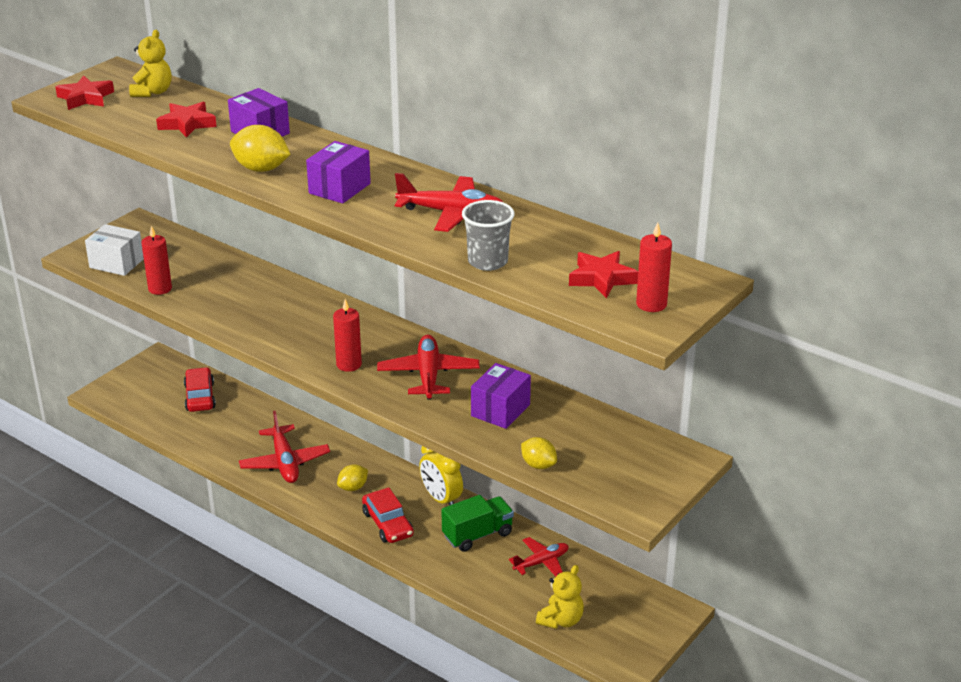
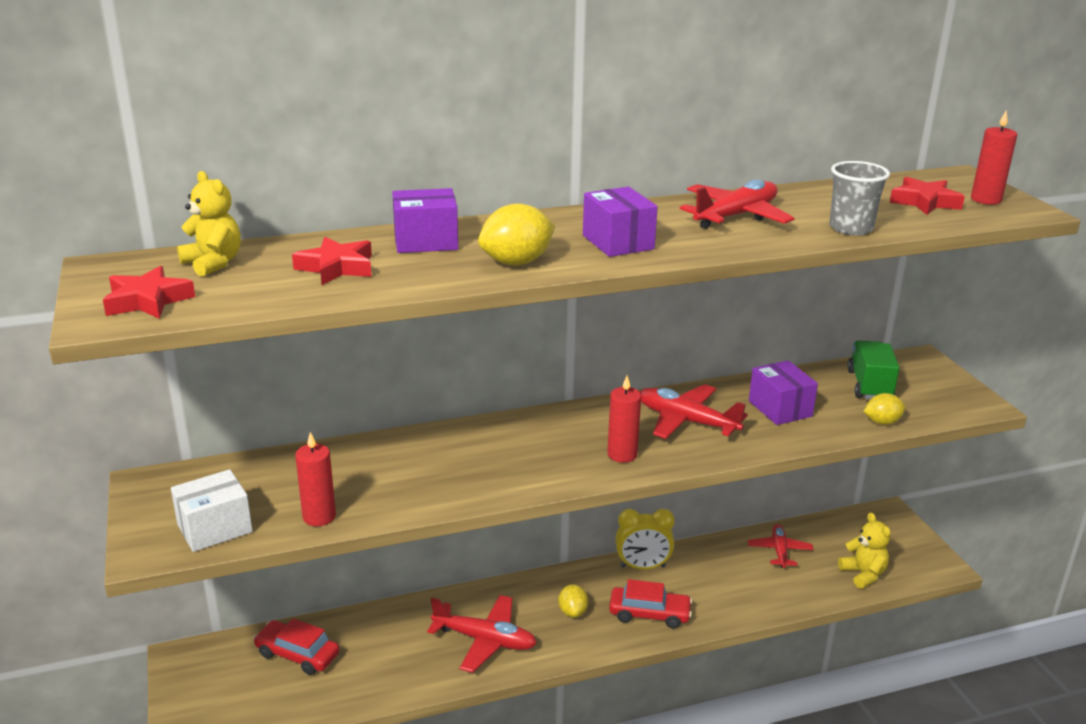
camera: 55 degrees left, 5 degrees down
green truck [441,495,514,552] -> green truck moved to [847,340,899,399]

